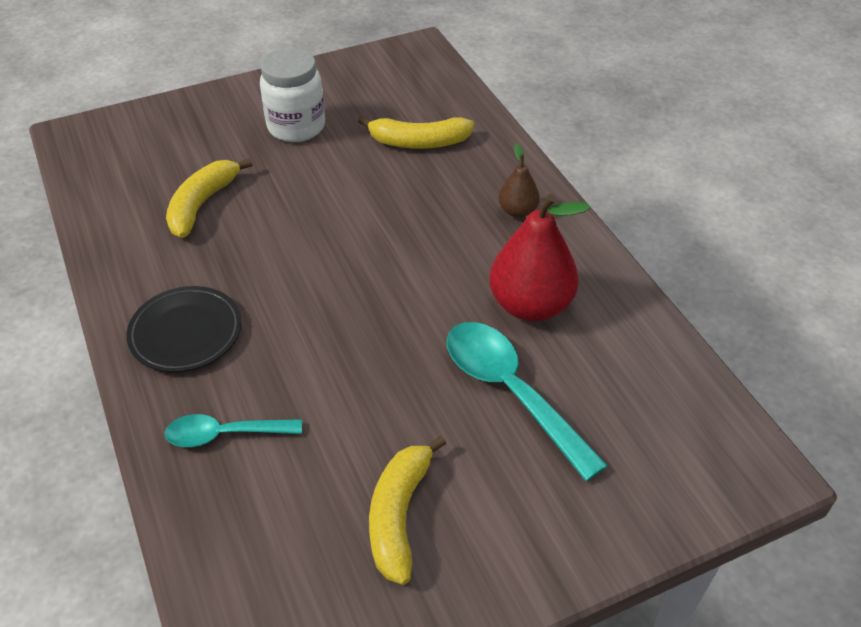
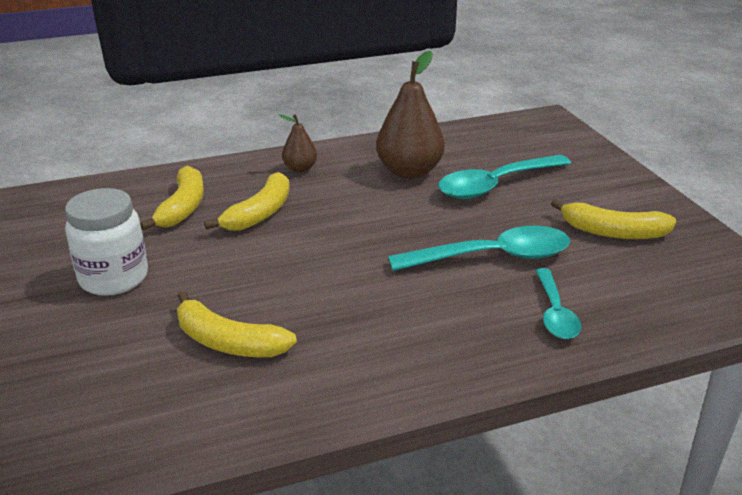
camera: 85 degrees left, 15 degrees down
black plate [126,286,241,372] -> none
red pear [489,194,590,321] -> brown pear [376,51,445,179]
none -> yellow banana [204,172,290,231]
none -> turquoise spoon [388,226,570,271]

